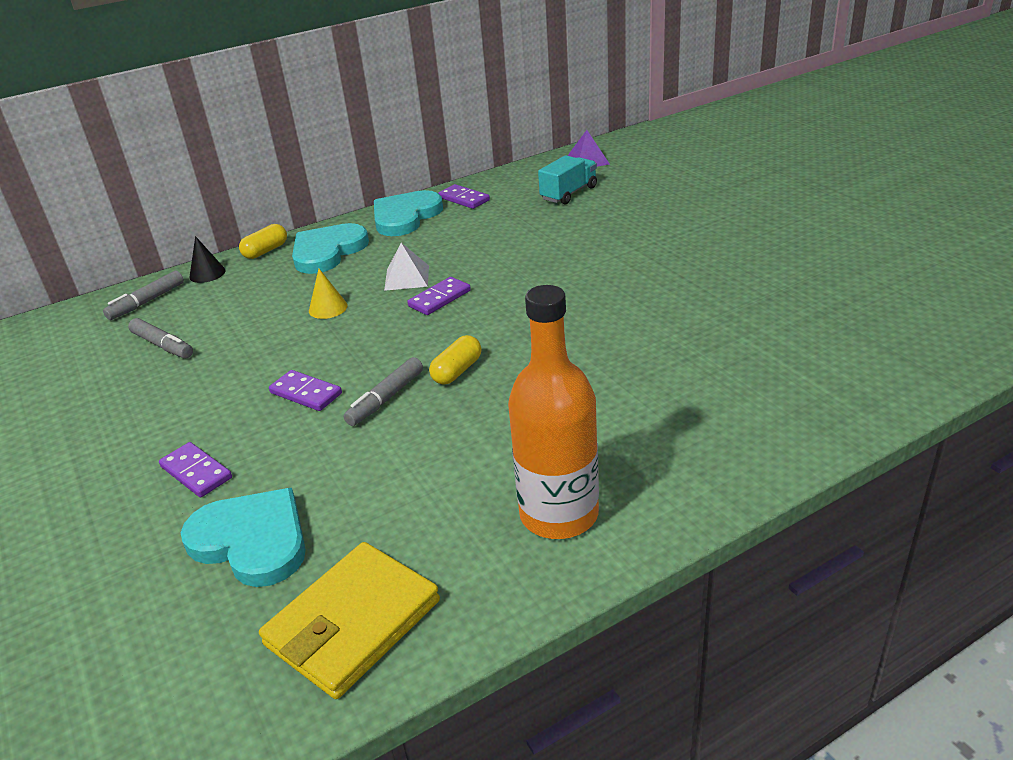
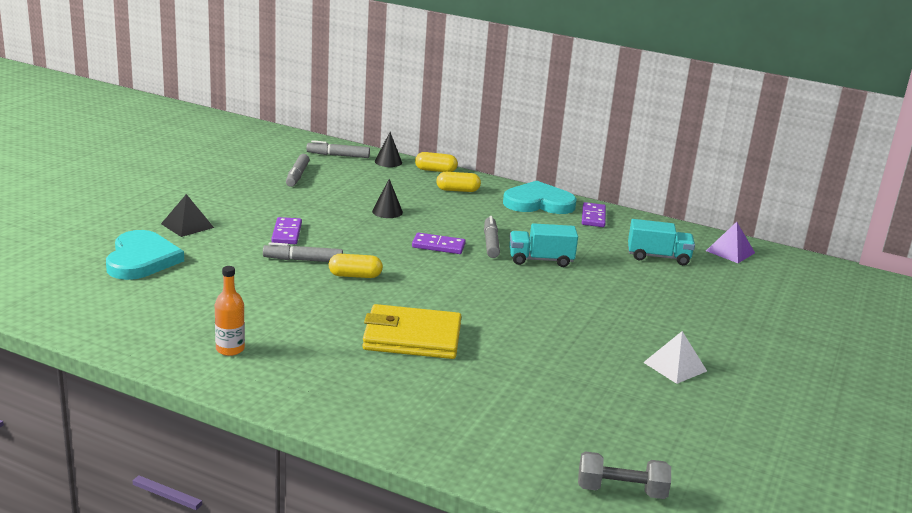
camera: 50 degrees right, 10 degrees down
purple domino [159,442,232,497] -> black pyramid [161,194,214,237]
yellow wallet [259,542,440,699] -> yellow wallet moved to [362,304,461,359]
turquoise heart [292,223,369,274] -> yellow capsule [436,172,481,192]
yellow cone [309,269,348,319] -> black cone [372,179,403,218]
white pyramid [384,243,429,291] -> white pyramid moved to [643,331,707,384]
orange bottle [508,285,599,539] -> orange bottle [215,266,245,356], size x0.48
none -> grey marker [484,216,500,258]
none -> turquoise truck [509,223,578,267]
none -> grey dumbbell [578,451,671,499]

